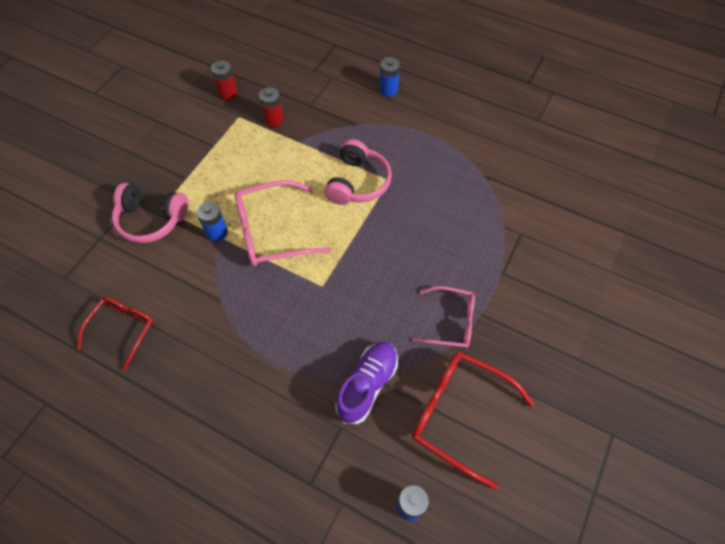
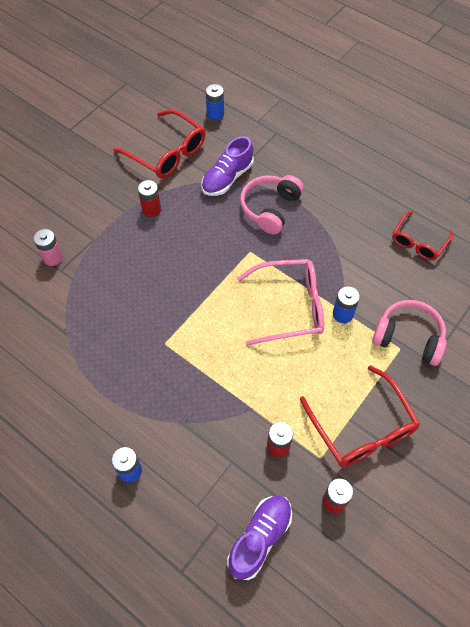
camera: 170 degrees left, 0 degrees up
pink headphones [324,139,392,205] -> pink headphones moved to [240,175,304,234]
pink glasses [412,286,475,348] -> red battery [138,180,161,217]
none -> pink battery [33,229,63,266]
none -> purple shoe [227,496,292,580]
none -> red glasses [300,365,420,467]

